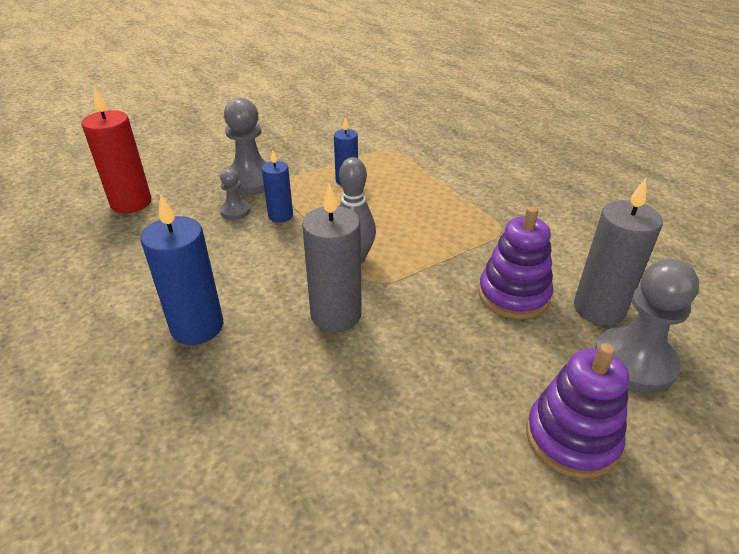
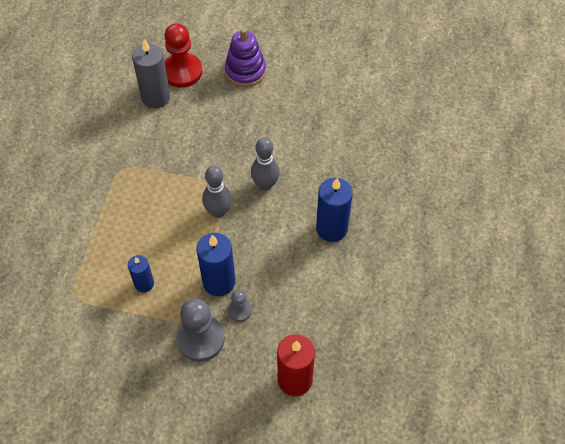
camera: 135 degrees left, 20 degrees up
blue candle [262,150,293,223] -> blue candle [197,233,235,296], size x1.66
grey candle [302,184,362,332] -> grey bowling pin [251,138,280,191]
purple stacking toy [478,206,553,319] -> none
grey pawn [595,259,699,394] -> red pawn [164,23,202,88]

